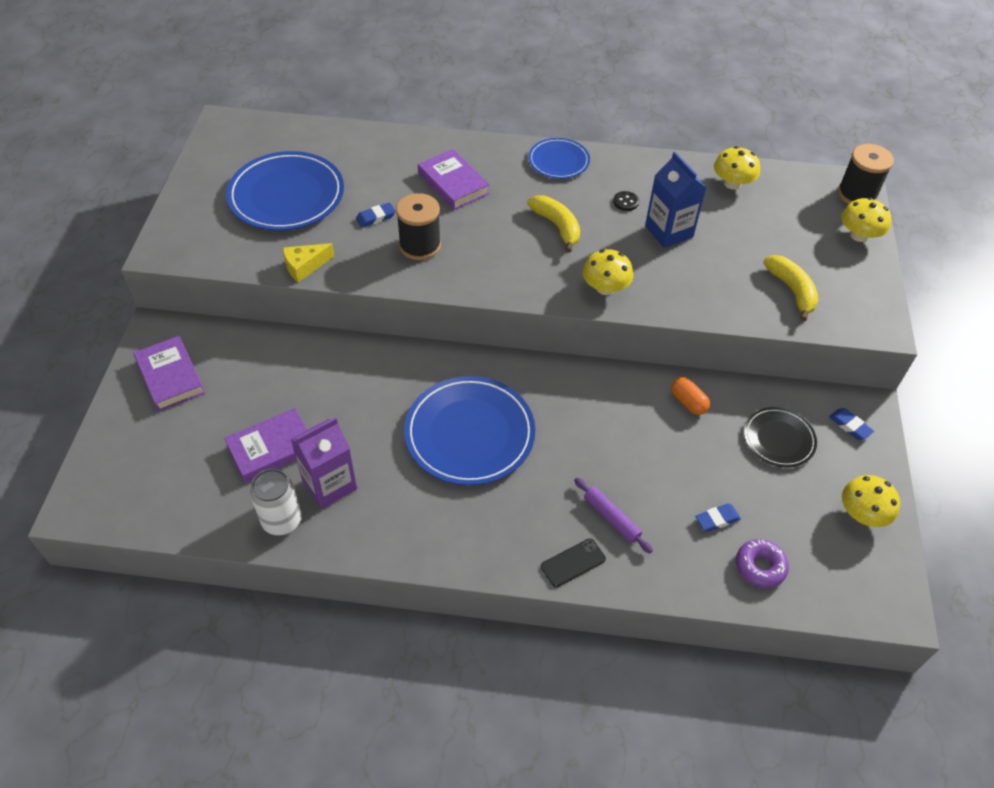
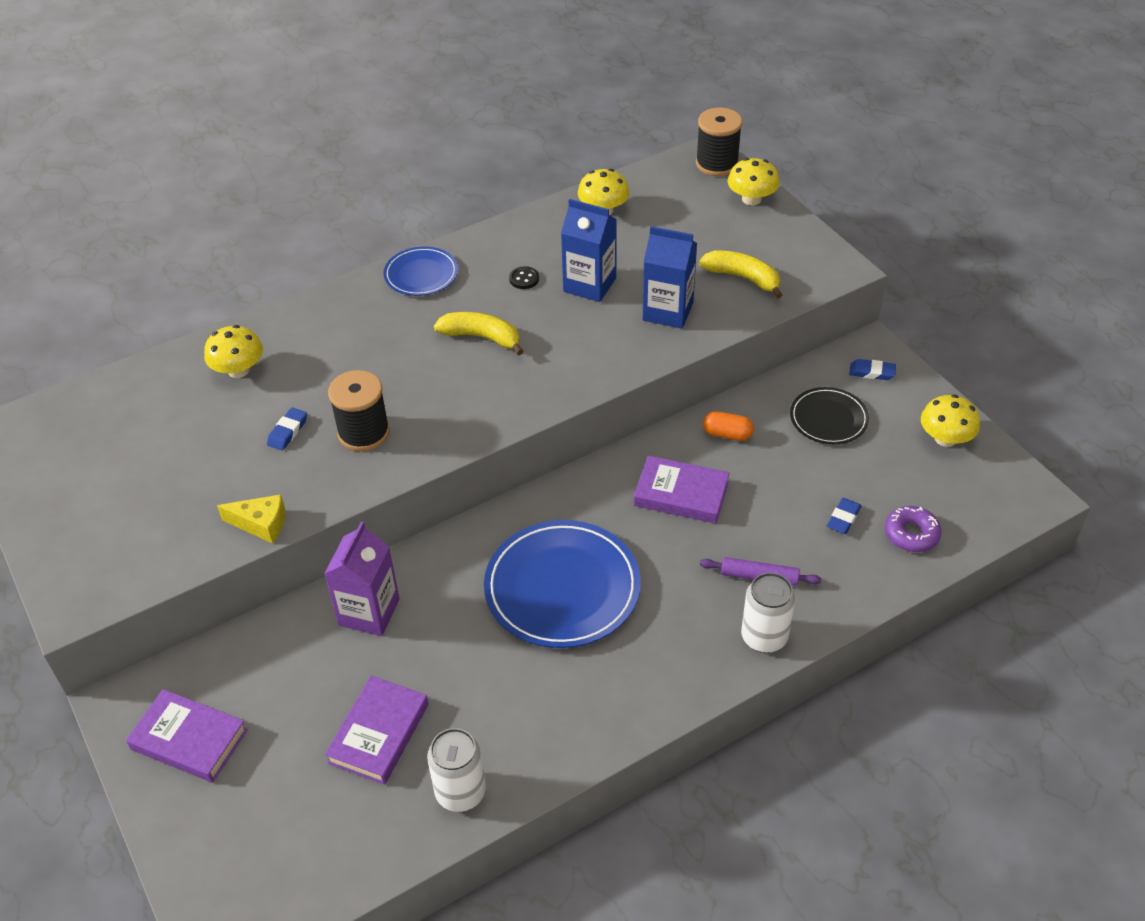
camera: 35 degrees left, 5 degrees down
blue plate [226,151,344,231] -> none
yellow cheese [283,243,334,283] -> yellow cheese turned 105 degrees counterclockwise [217,494,285,543]
purple carton [290,417,357,509] -> purple carton moved to [324,522,400,636]
purple book [418,149,490,210] -> purple book moved to [634,455,729,523]
black phone [541,538,606,587] -> white can [741,572,795,653]
yellow mushroom [583,249,633,295] -> yellow mushroom moved to [204,325,263,378]
none -> blue carton [643,226,697,329]

